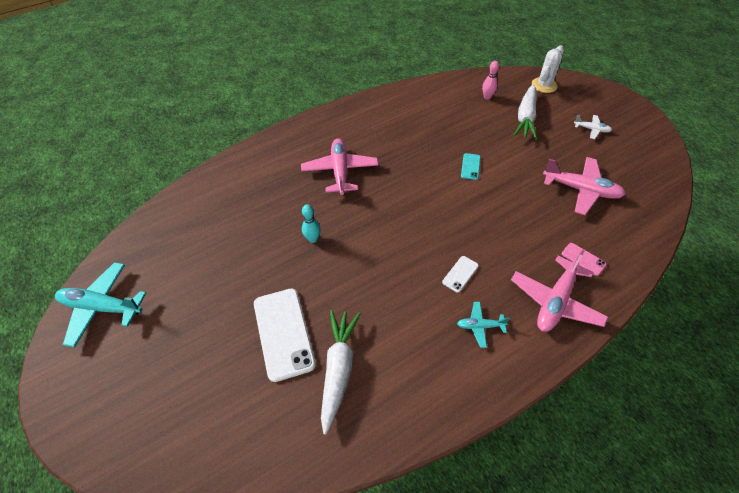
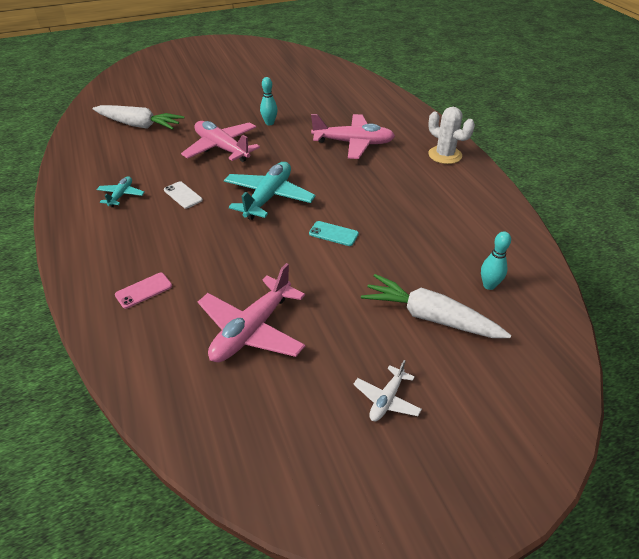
camera: 100 degrees right, 10 degrees down
turquoise plane [55,262,146,347] -> turquoise plane moved to [224,162,316,220]
white phone [254,288,316,382] -> none
pink bowling pin [482,61,499,99] -> turquoise bowling pin [481,231,511,290]
pink plane [511,250,608,332] -> pink plane moved to [181,121,260,162]
white cactus [532,45,564,93] -> white cactus moved to [428,107,475,164]

